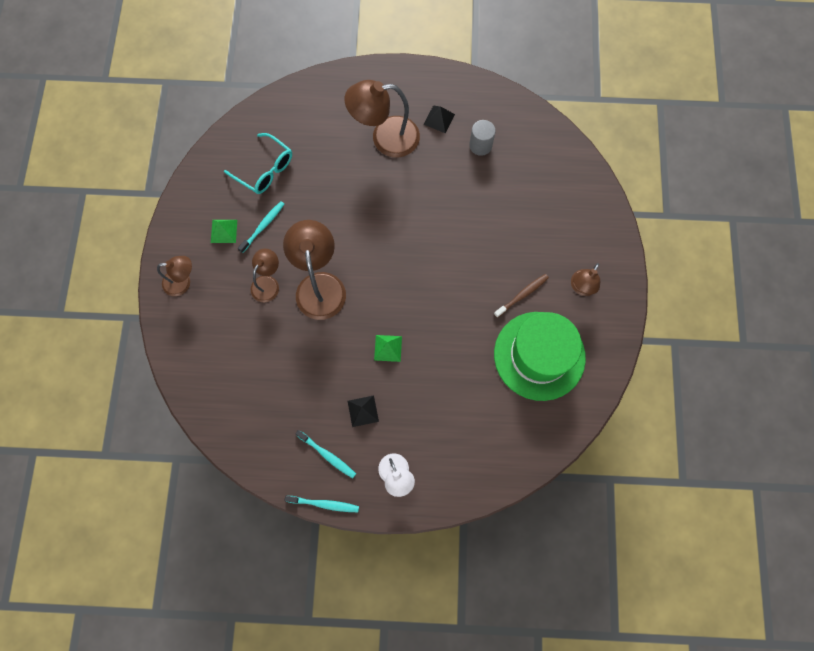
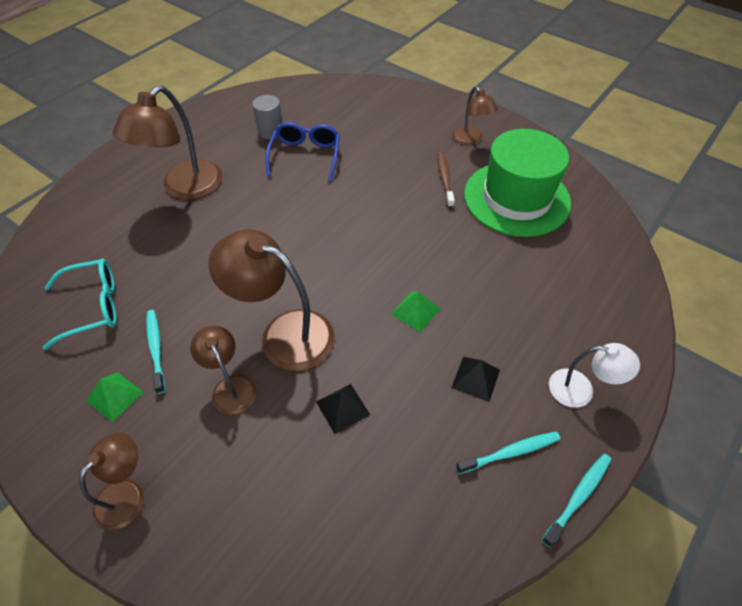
camera: 55 degrees left, 20 degrees down
black pyramid [424,106,455,133] -> black pyramid moved to [316,384,370,434]
none -> blue glasses [265,122,340,182]

